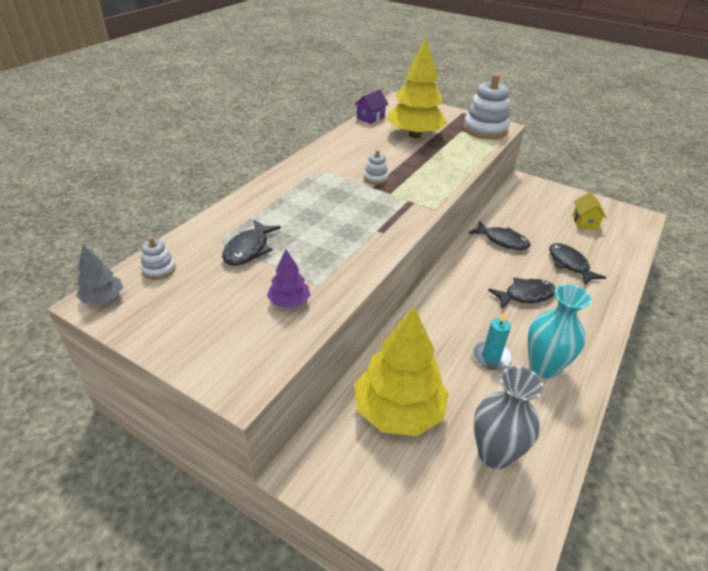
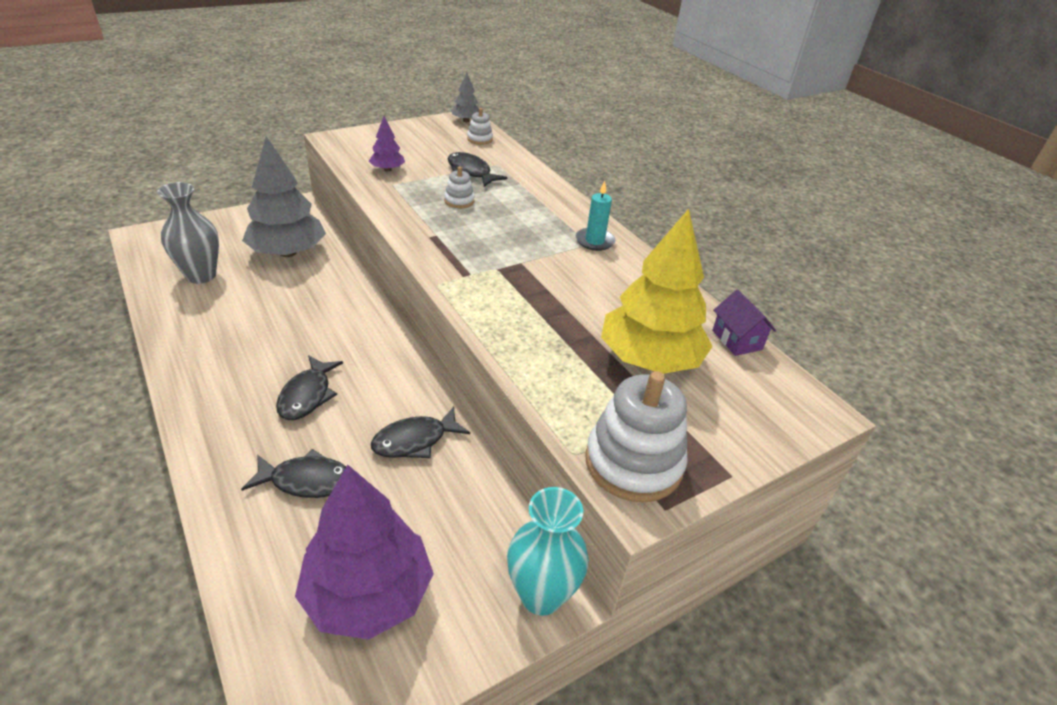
camera: 115 degrees right, 0 degrees up
yellow tree [355,306,449,436] -> grey tree [242,136,326,257]
white stacking toy [363,150,389,185] -> white stacking toy moved to [444,166,475,209]
turquoise candle [473,312,511,370] -> turquoise candle moved to [576,181,615,251]
turquoise vase [528,284,592,378] -> turquoise vase moved to [507,487,589,616]
yellow house [573,192,606,230] -> purple tree [295,465,434,640]

